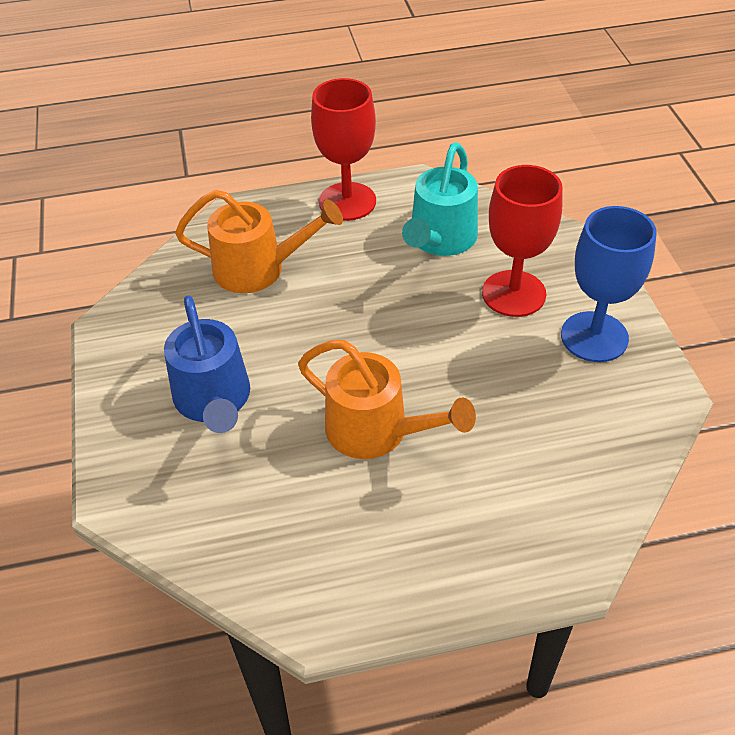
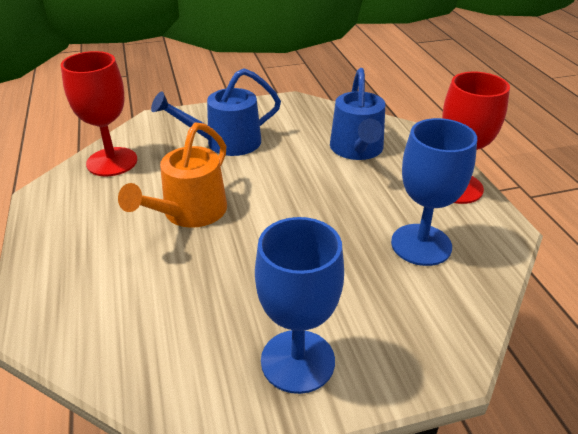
camera: 85 degrees right, 10 degrees down
orange watering can [175,190,343,293] -> blue watering can [330,68,385,160]
turquoise watering can [402,142,478,256] -> blue goblet [391,118,477,266]
red goblet [482,165,563,317] -> red goblet moved to [61,51,137,176]

